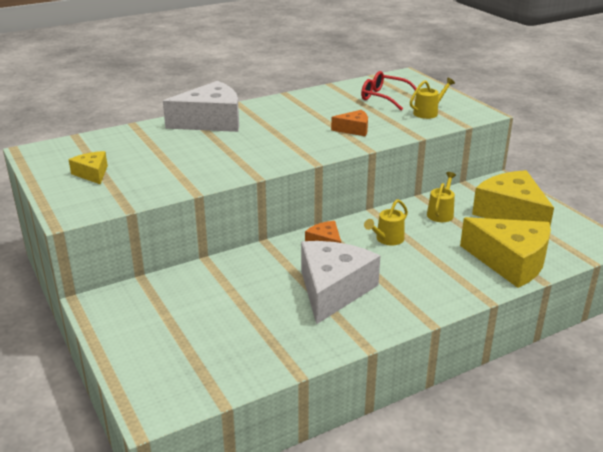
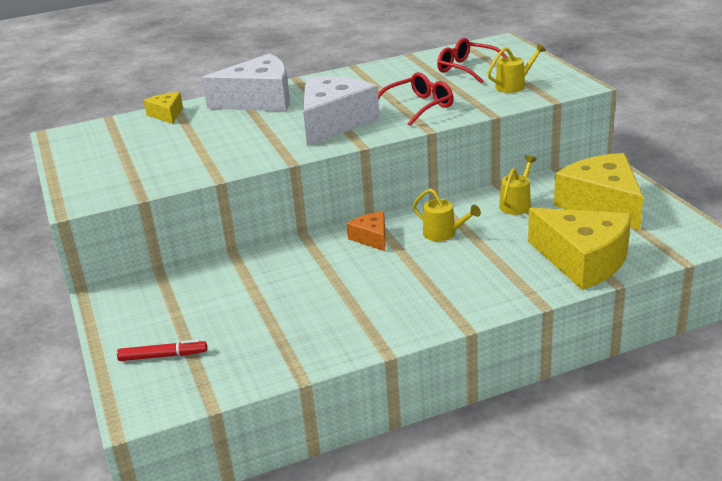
camera: 10 degrees right, 0 degrees up
yellow cheese [69,151,108,184] -> yellow cheese moved to [143,92,183,124]
white cheese [301,241,380,324] -> white cheese moved to [303,76,380,146]
orange cheese [331,110,368,136] -> red glasses [378,72,453,126]
yellow watering can [364,199,408,245] -> yellow watering can turned 105 degrees counterclockwise [413,188,481,241]
none -> red marker [117,339,207,361]

